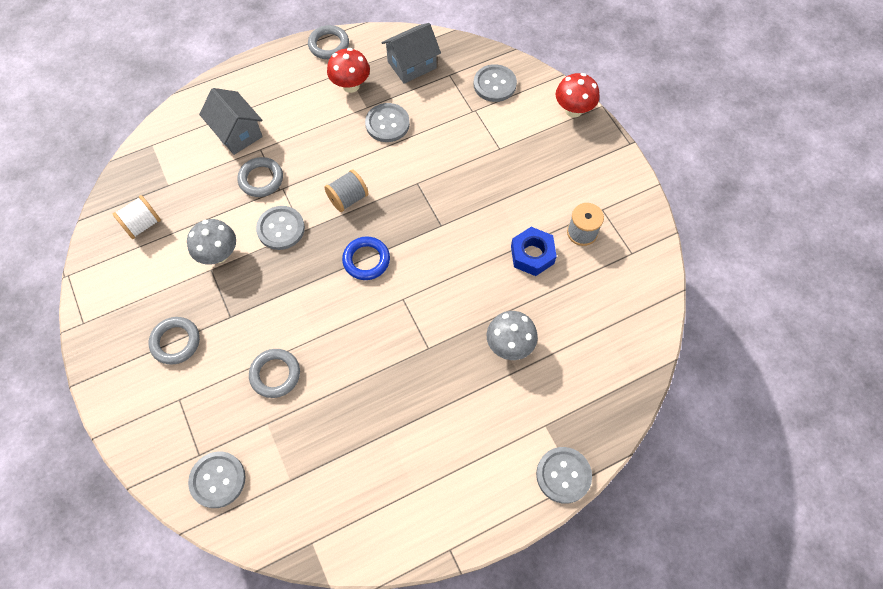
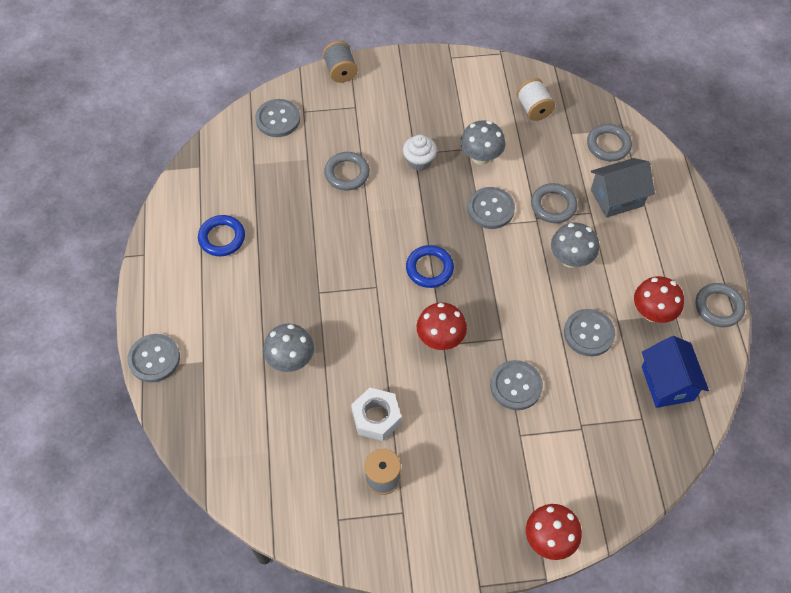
camera: 110 degrees right, 5 degrees down
grey ring [149,317,200,364] -> grey ring moved to [587,124,632,161]
grey spool [324,169,369,212] -> grey spool moved to [323,41,358,83]
grey house [382,23,441,84] -> blue house [642,336,709,408]
grey button [474,64,517,102] -> grey button moved to [490,360,543,410]
blue nut [511,227,557,276] -> white nut [351,388,401,441]
none -> blue ring [198,215,245,256]
none -> white cupcake [403,135,437,171]
none -> red mushroom [417,302,467,350]
none -> grey mushroom [551,223,599,268]

